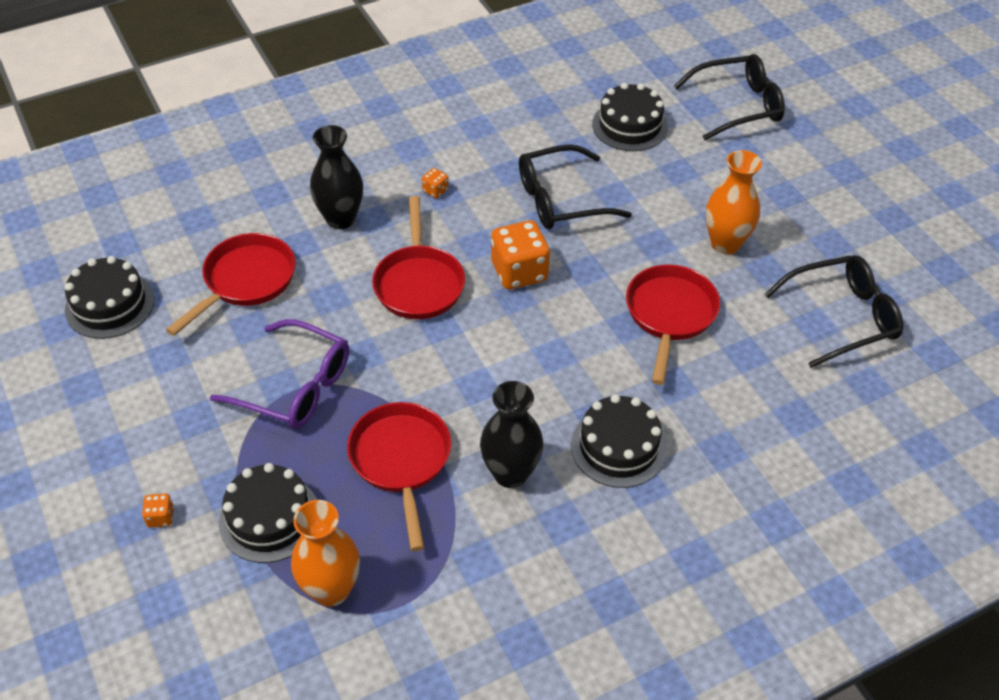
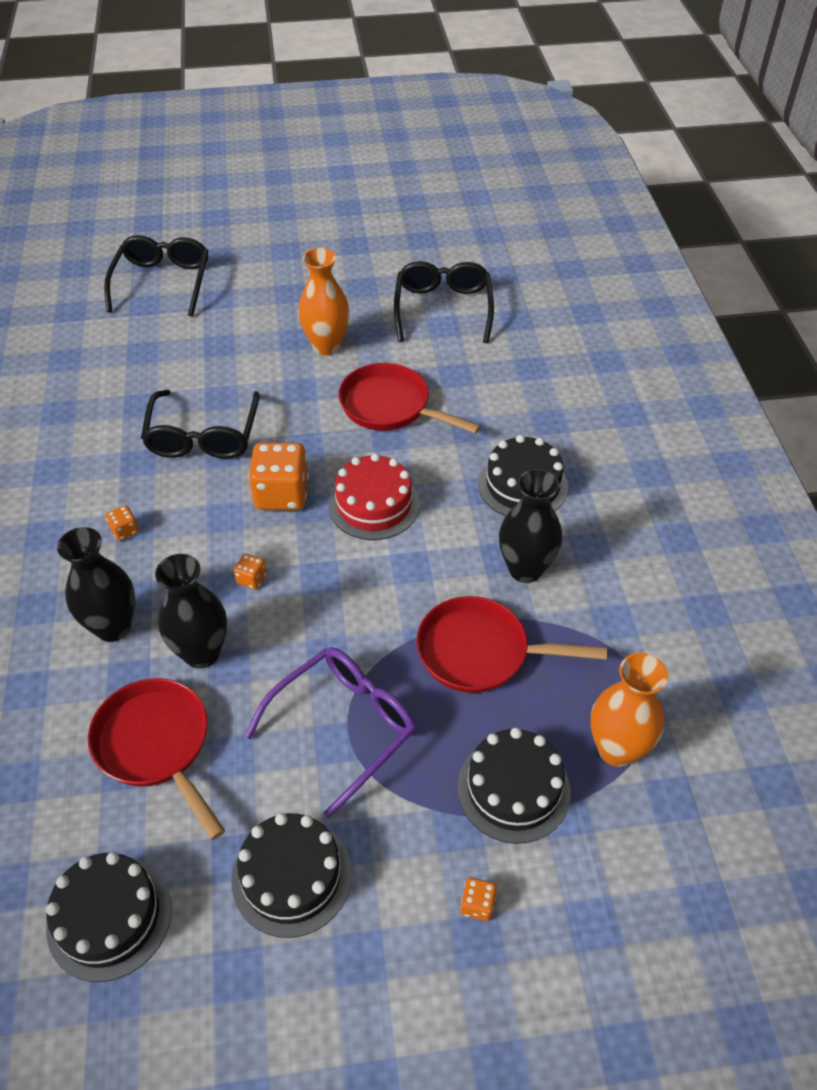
camera: 70 degrees left, 0 degrees up
red pan [372,196,465,319] -> orange dice [233,553,267,589]
black cake [592,83,668,151] -> black cake moved to [231,813,352,938]
none -> black vase [155,554,227,669]
none -> red cake [328,453,420,540]

